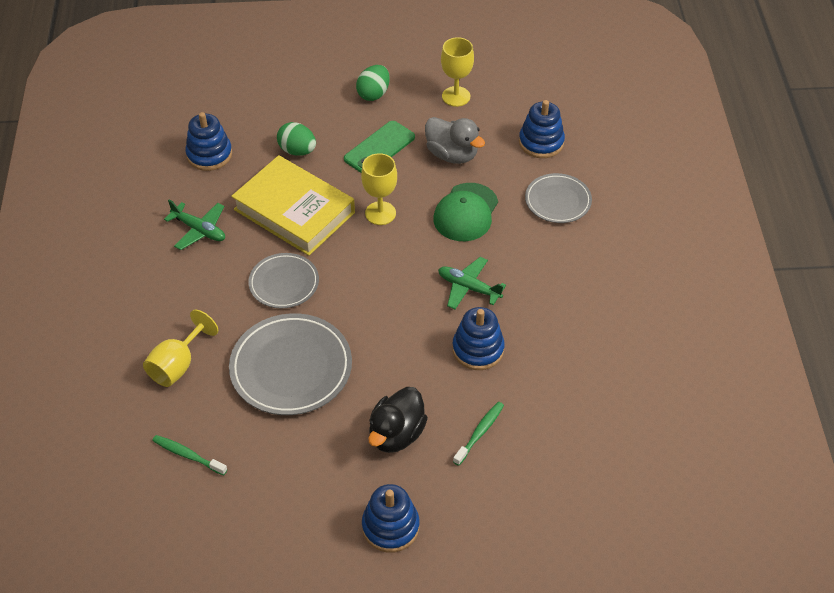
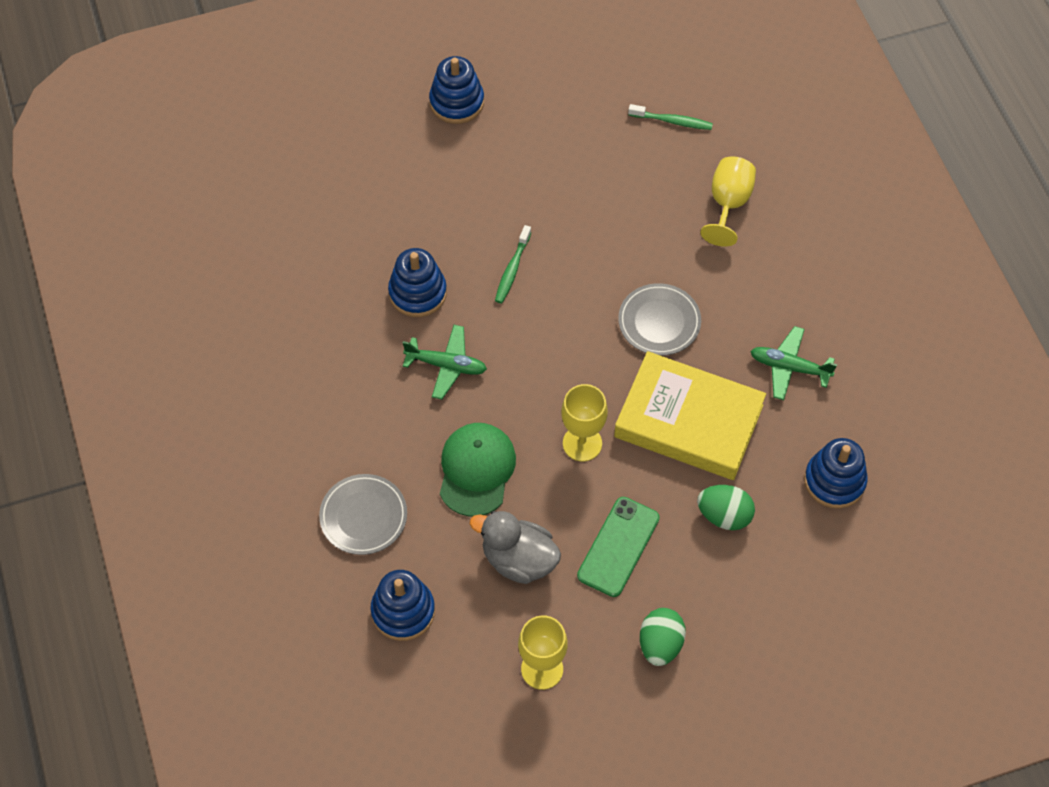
camera: 165 degrees right, 10 degrees up
grey plate [229,313,352,415] -> none
black duck [368,387,428,453] -> none
green toothbrush [453,402,504,466] -> green toothbrush moved to [495,225,531,303]

